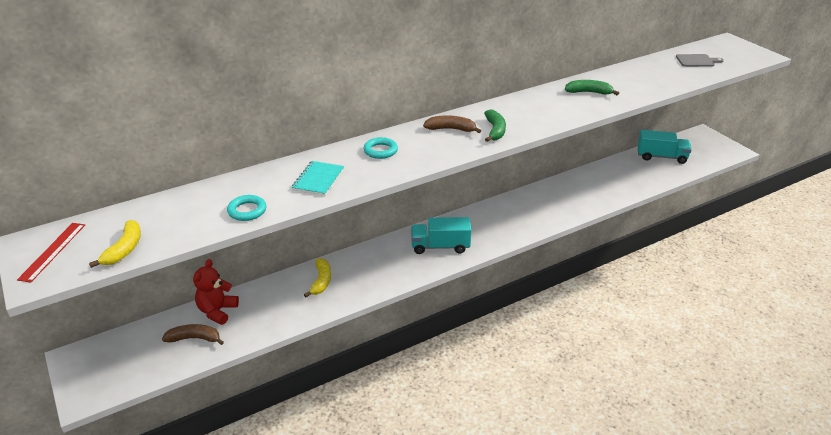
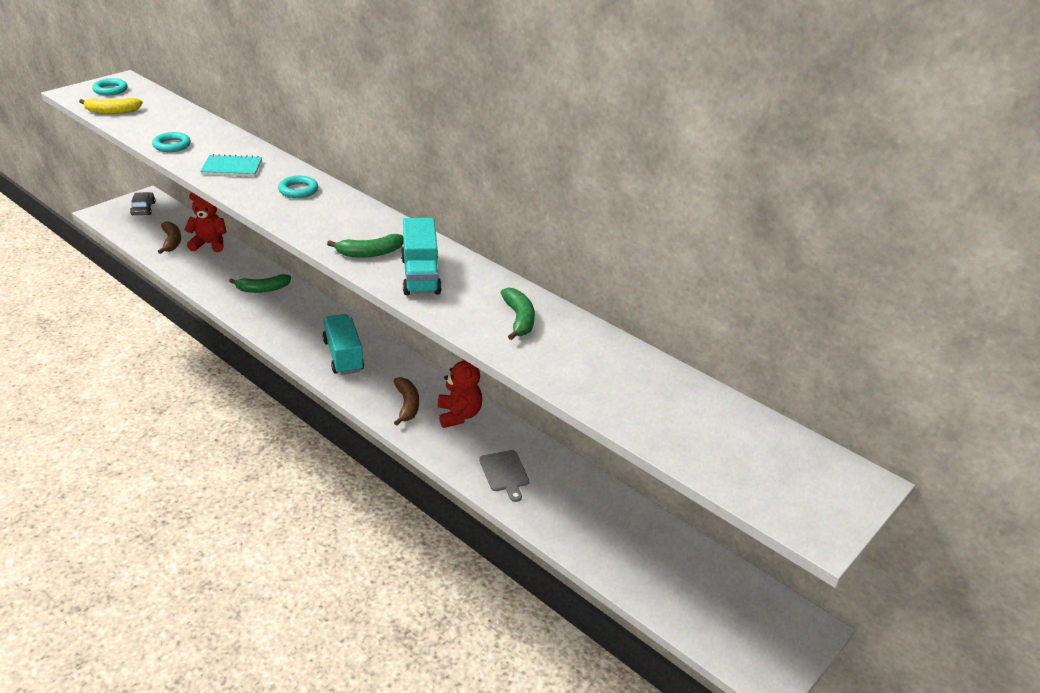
camera: 70 degrees right, 0 degrees up
red ruler [17,223,85,282] -> turquoise ring [92,78,128,95]
yellow banana [304,258,331,297] -> green banana [229,274,291,293]
brown banana [423,115,481,133] -> brown banana moved to [394,377,419,426]
turquoise truck [638,130,692,164] -> turquoise truck moved to [401,218,442,295]
grey cutting board [676,54,724,67] -> grey cutting board moved to [479,450,529,502]
none -> grey car [130,192,155,215]
none -> red teddy bear [438,359,482,428]

